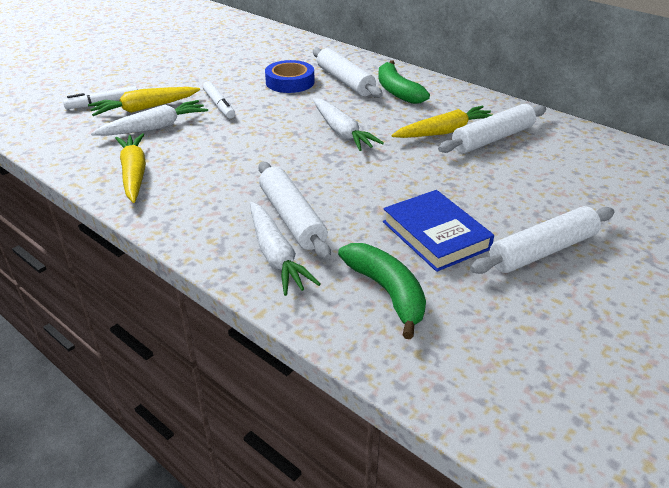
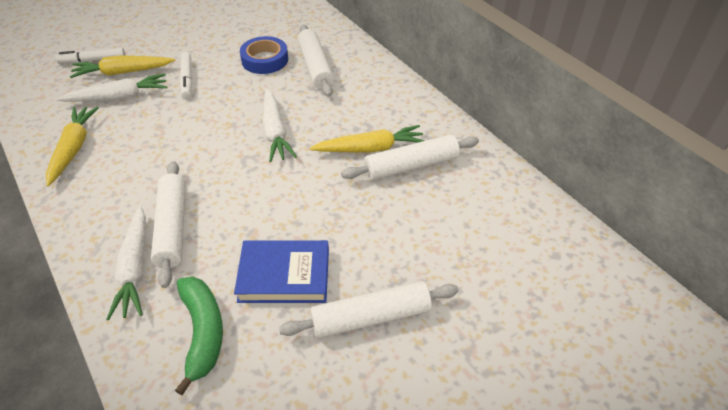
camera: 15 degrees right, 10 degrees up
green banana [378,60,430,104] -> none
blue book [383,190,494,272] -> blue book turned 75 degrees counterclockwise [234,240,329,303]

